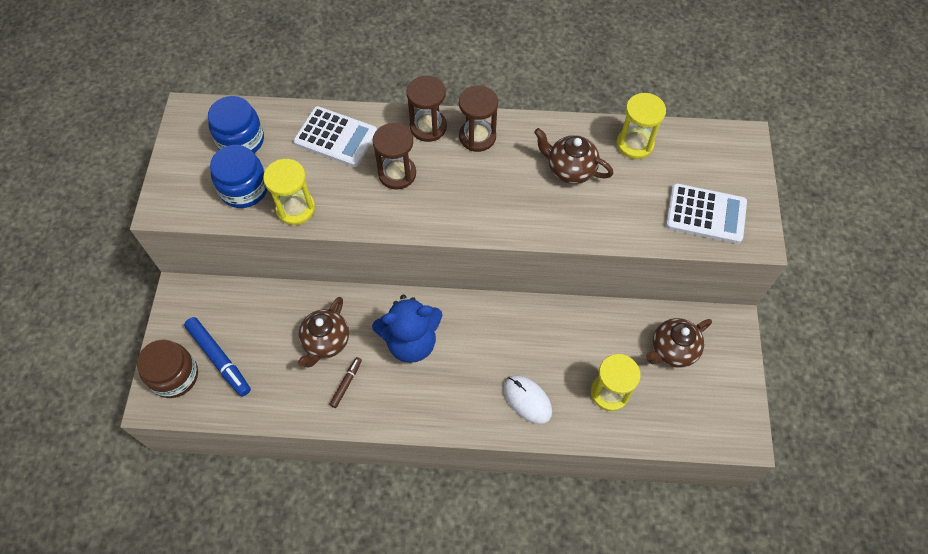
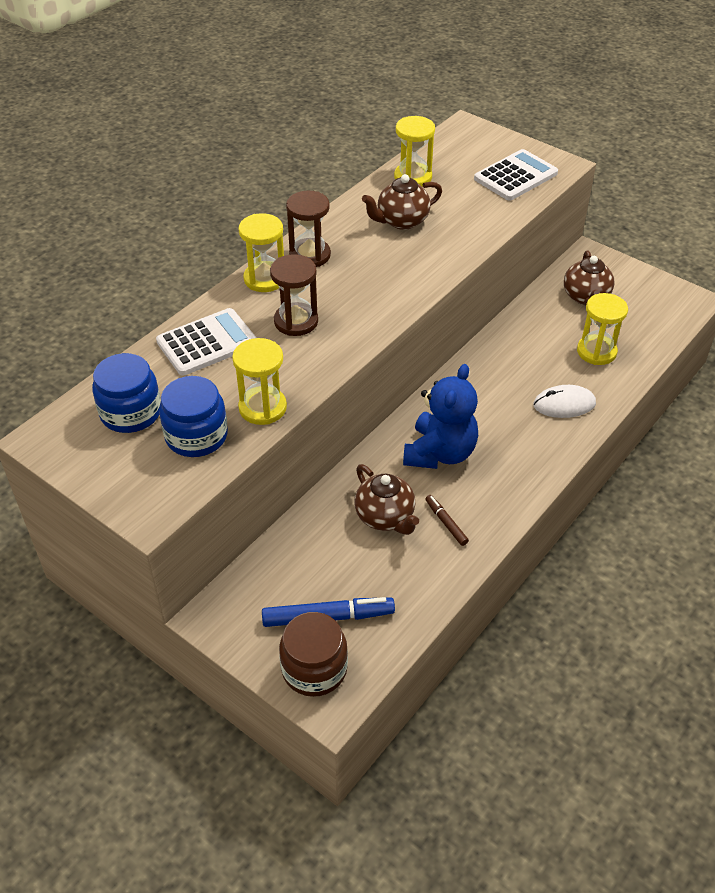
camera: 55 degrees left, 15 degrees down
brown hourglass [406,76,447,142] -> yellow hourglass [239,213,284,292]

